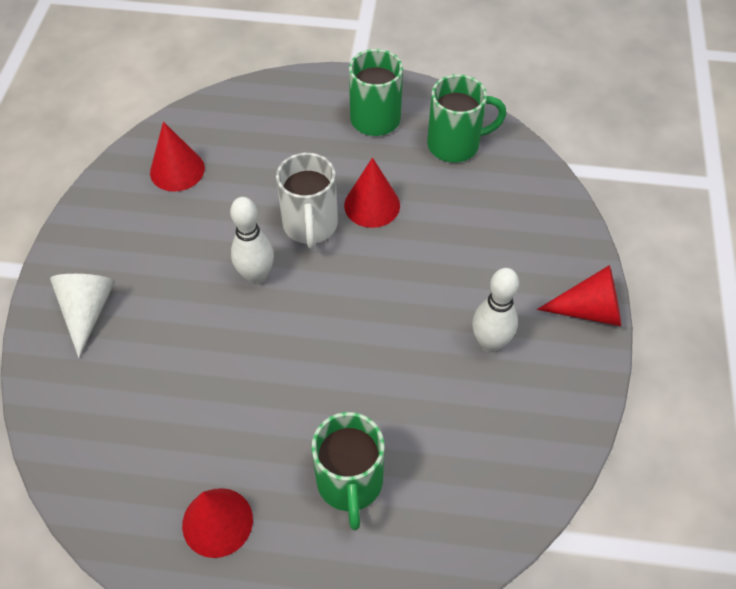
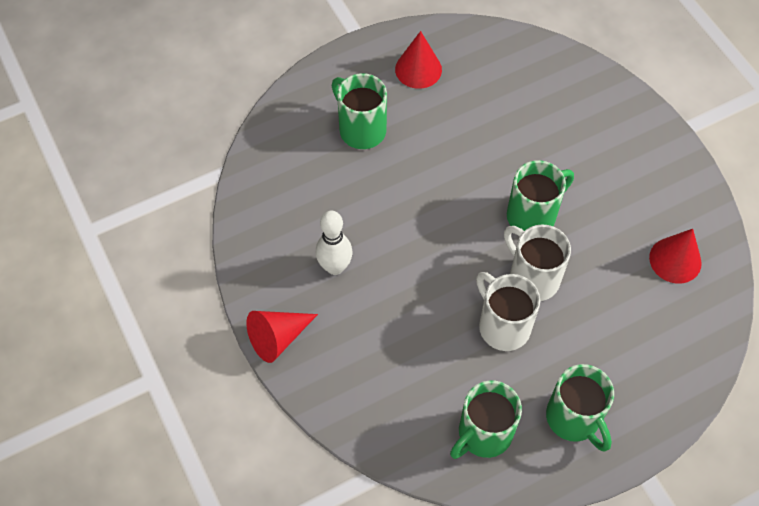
camera: 145 degrees right, 5 degrees up
white cone [50,274,115,358] -> none
white bowling pin [230,197,274,285] -> green mug [507,160,574,231]
red cone [344,157,400,228] -> white mug [476,272,540,351]

